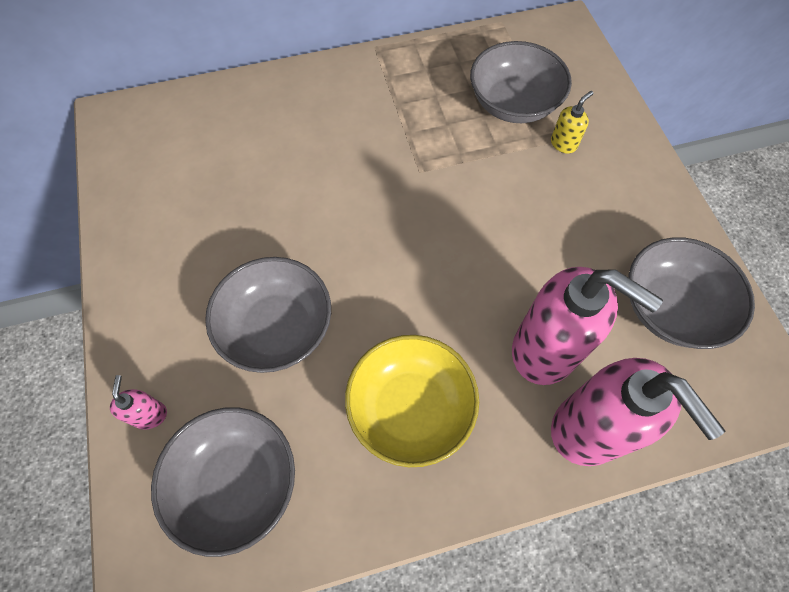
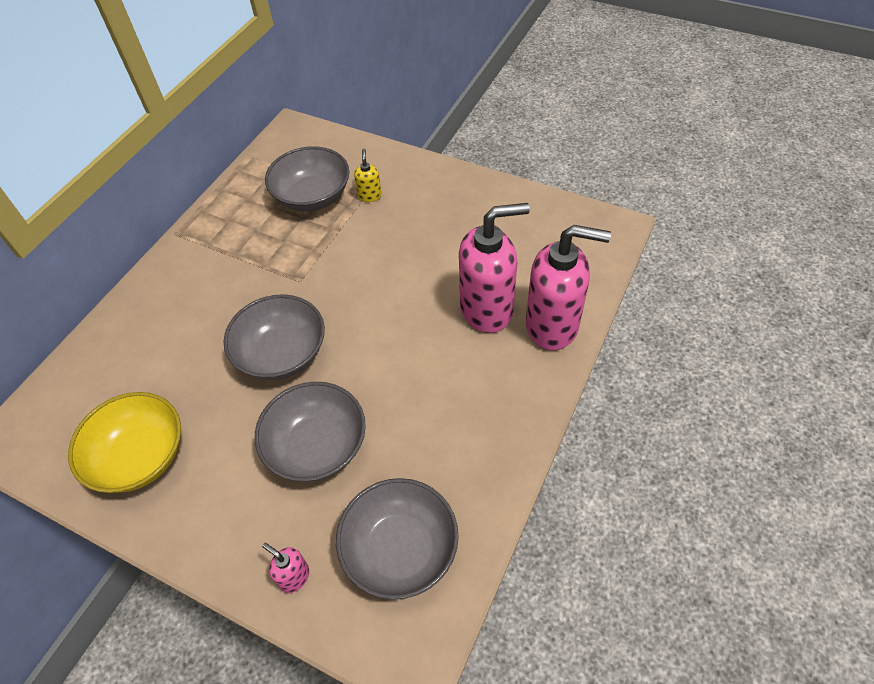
camera: 45 degrees left, 10 degrees down
yellow bowl [345,335,479,467] -> yellow bowl moved to [68,392,181,493]
grey bowl [628,237,755,349] -> grey bowl moved to [224,294,325,380]

